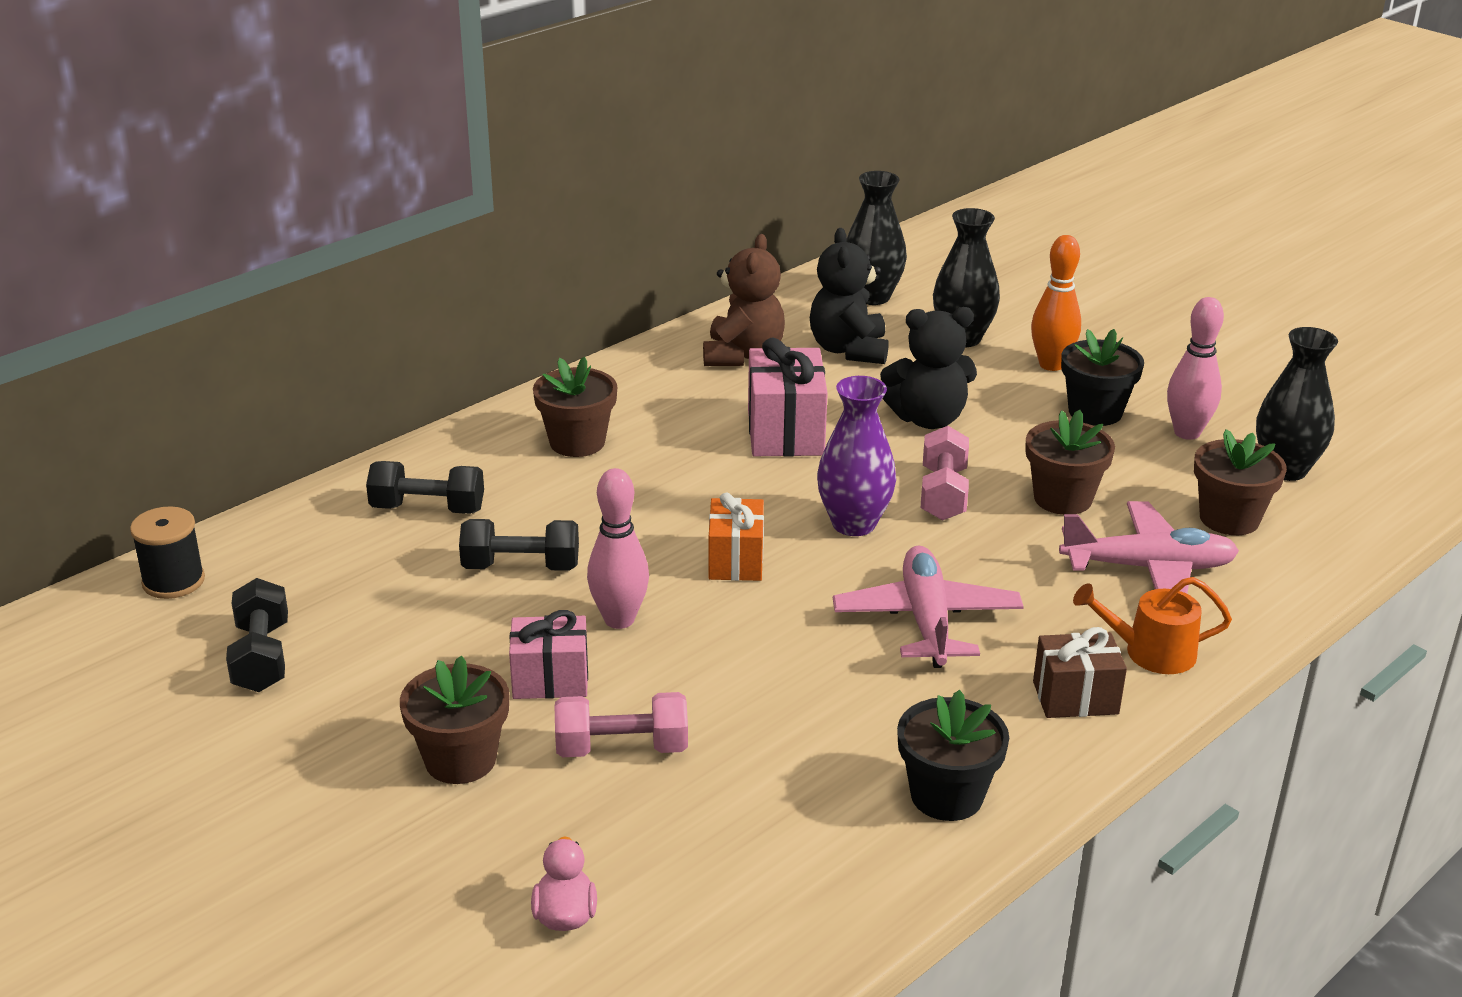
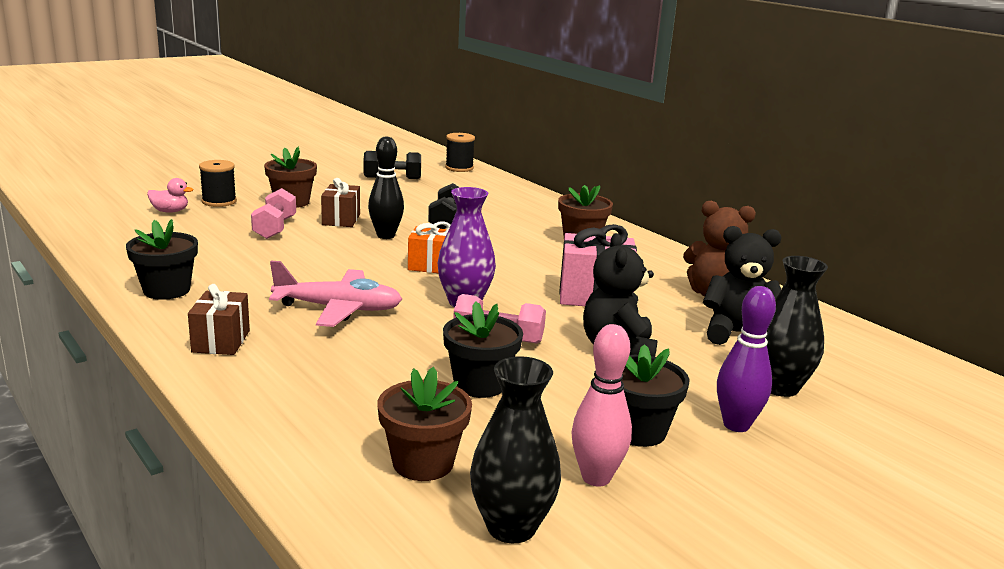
camera: 95 degrees right, 10 degrees down
black dumbbell [366,461,484,514] -> none
pink gift [509,610,588,699] -> brown gift [321,178,360,227]
pink bowling pin [587,468,649,629] -> black bowling pin [368,136,404,239]
black vase [846,171,907,305] -> none
brown flower pot [1026,410,1115,515] -> black flower pot [443,301,523,398]
orange bowling pin [1031,235,1081,371] -> purple bowling pin [717,286,776,432]
pink plane [1059,501,1239,594] -> none
orange watering can [1073,577,1232,674] -> none
none -> black spool [199,160,237,207]

